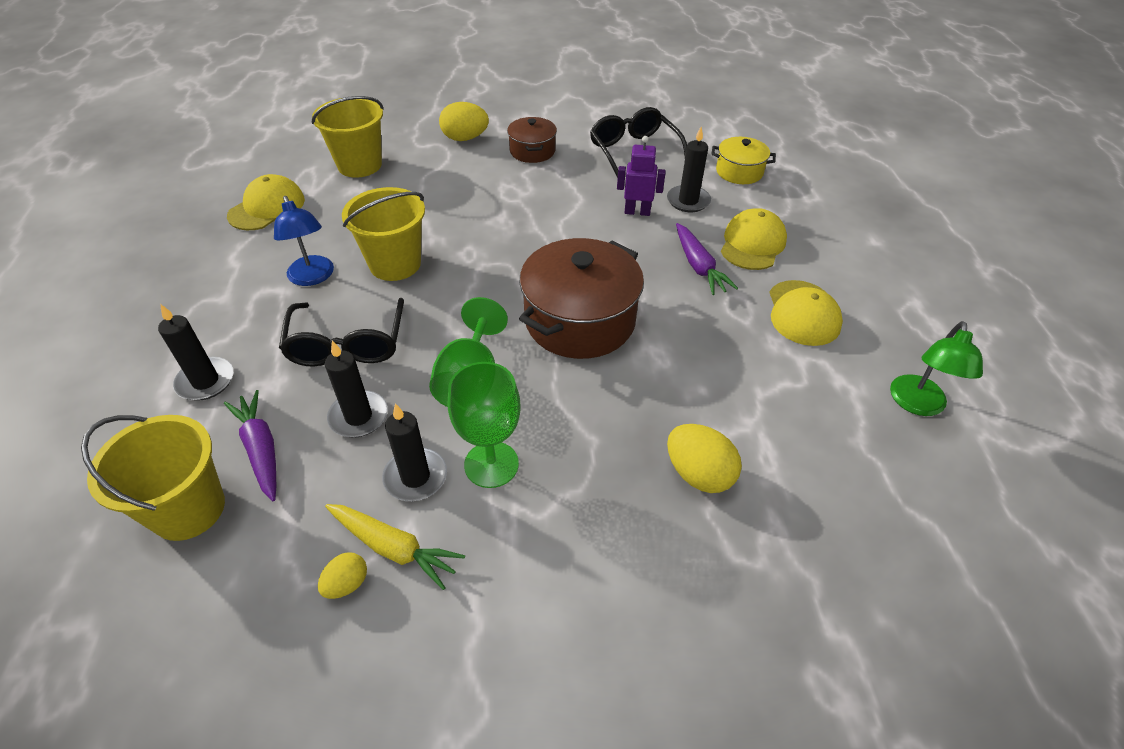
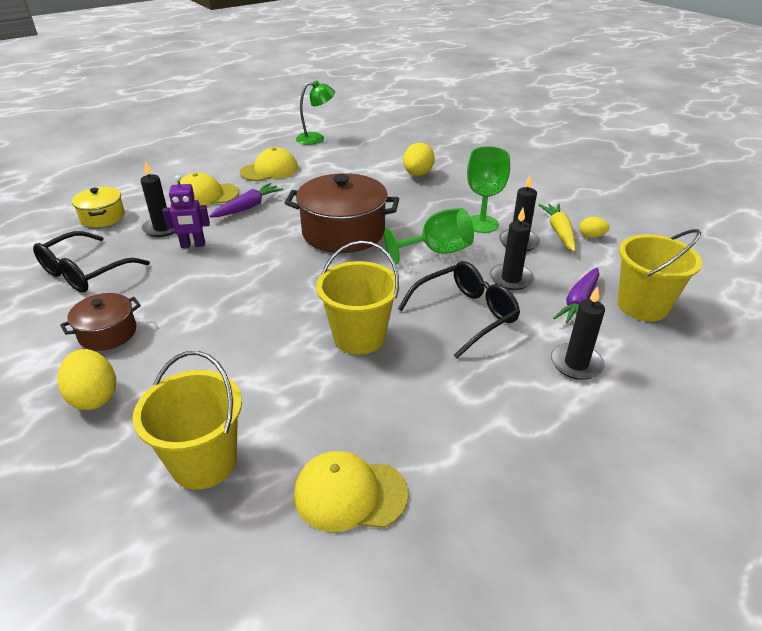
camera: 120 degrees left, 10 degrees down
blue lamp [274,196,334,286] -> none
purple robot [617,136,666,216] -> purple robot turned 75 degrees counterclockwise [162,175,210,248]

